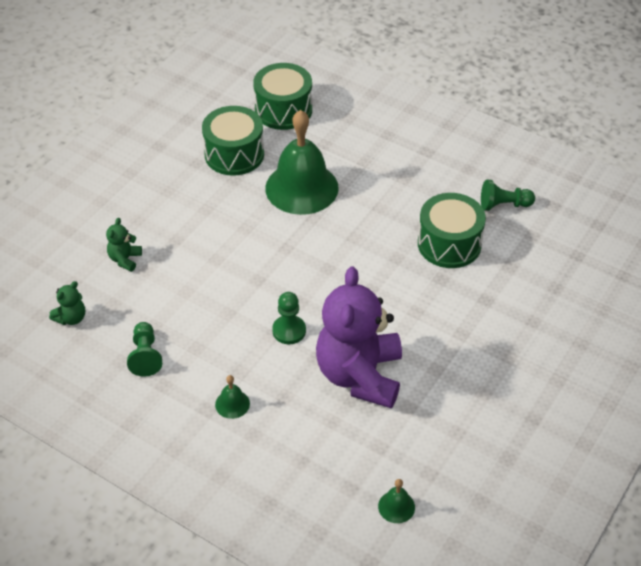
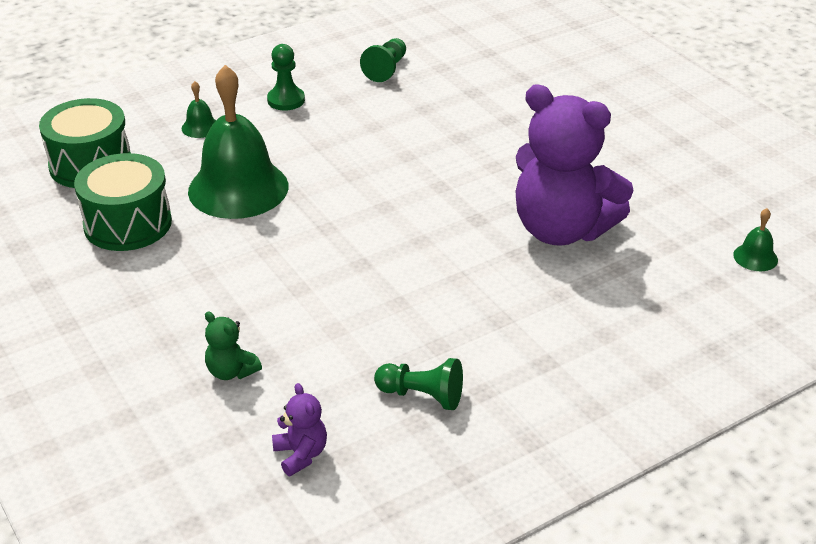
camera: 65 degrees left, 10 degrees down
green teddy bear [49,281,85,325] -> purple teddy bear [272,383,327,476]
green bell [215,375,250,419] -> green bell moved to [182,81,216,138]
green pawn [272,292,306,344] -> green pawn moved to [267,44,305,111]
green drum [418,193,486,268] -> none

